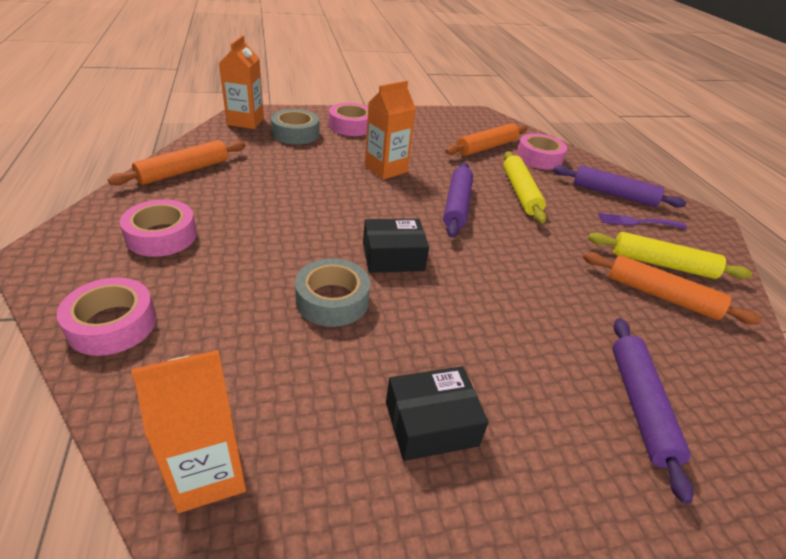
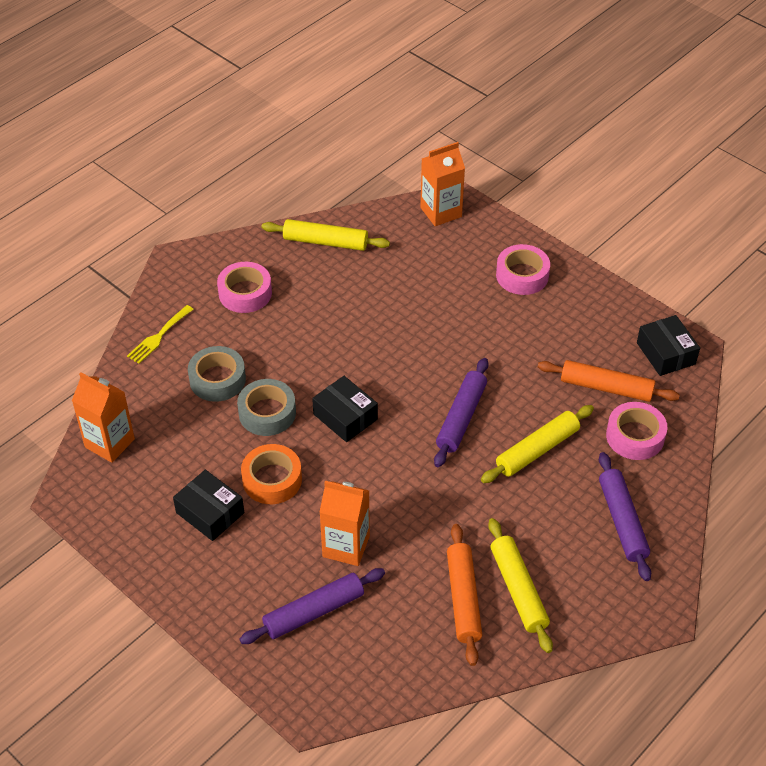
camera: 60 degrees right, 10 degrees up
pink tape [57,277,156,356] -> yellow fork [127,305,194,364]
orange rolling pin [108,140,246,186] -> yellow rolling pin [262,219,390,251]
grey tape [271,109,319,144] -> grey tape moved to [188,346,246,402]
orange carton [365,81,416,180] -> orange carton moved to [320,481,370,566]
purple rolling pin [443,162,473,238] -> purple rolling pin turned 45 degrees counterclockwise [434,358,488,467]
purple fork [598,213,687,229] -> none
none -> orange tape [241,444,302,504]
none -> black box [637,315,700,376]

